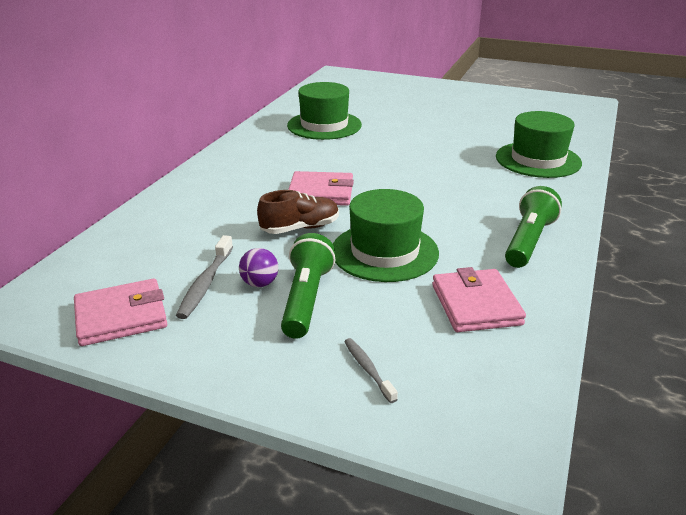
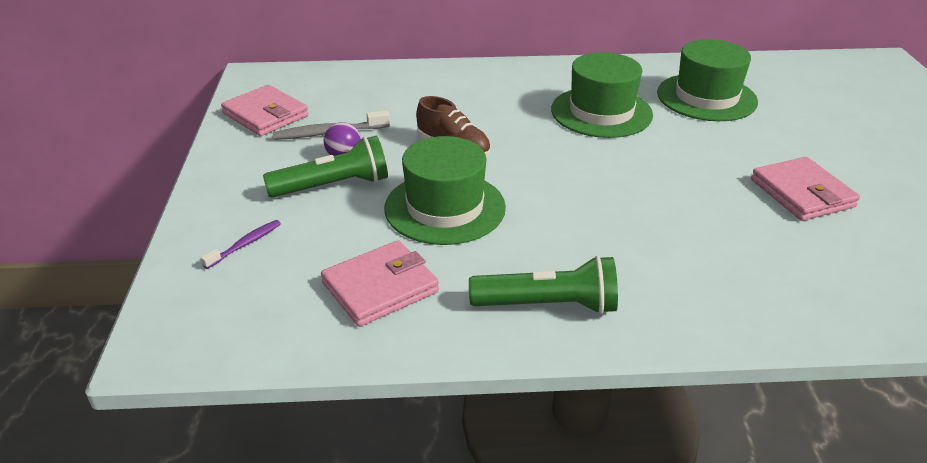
camera: 65 degrees right, 5 degrees up
pink wallet [288,171,354,206] -> pink wallet moved to [751,157,860,221]
grey toothbrush [344,338,398,403] -> purple toothbrush [201,220,281,269]
green hat [496,111,582,178] -> green hat moved to [551,52,653,138]

